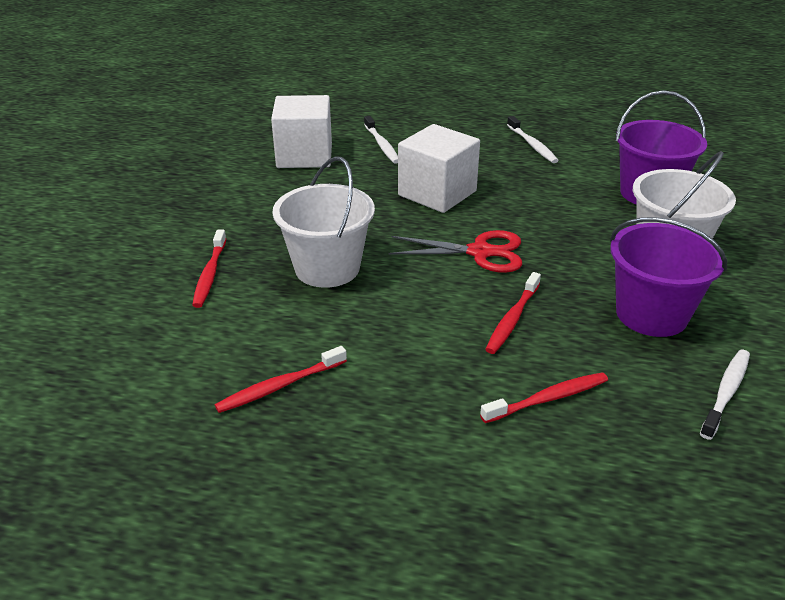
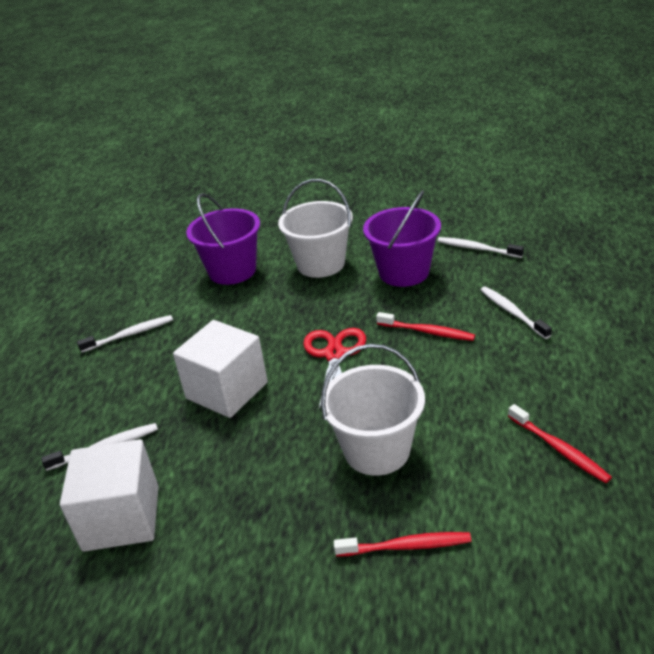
camera: 90 degrees left, 0 degrees up
red toothbrush [480,372,608,423] -> white toothbrush [480,287,552,339]

